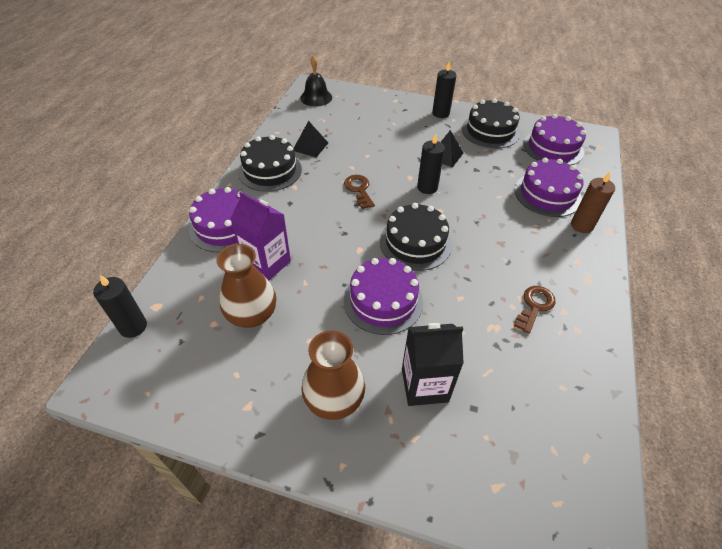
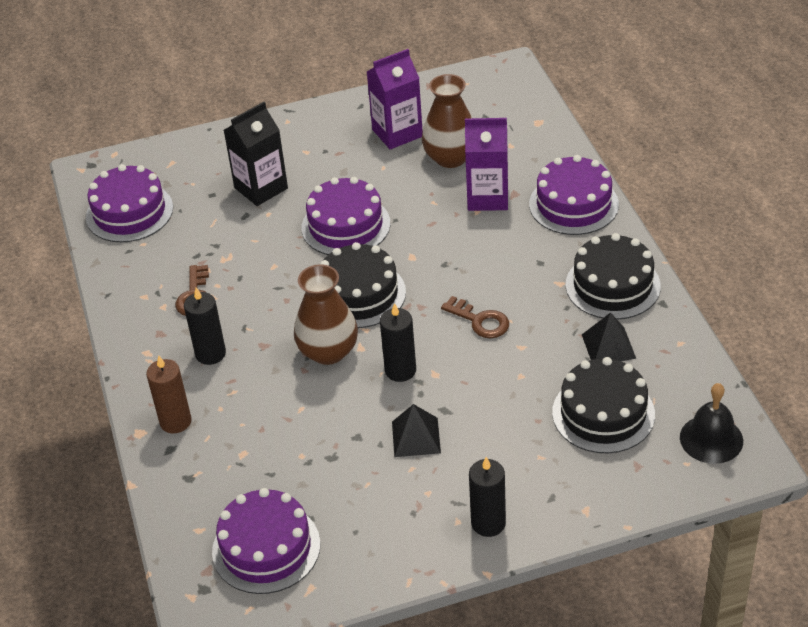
camera: 150 degrees right, 5 degrees down
black candle [93,275,147,338] -> black candle moved to [184,287,226,365]
brown vase [301,330,365,420] -> brown vase moved to [294,264,358,365]
black cake [462,99,520,149] -> black cake moved to [552,357,655,453]
purple cake [514,158,584,217] -> purple cake moved to [86,164,173,242]
none -> purple carton [367,49,423,149]

